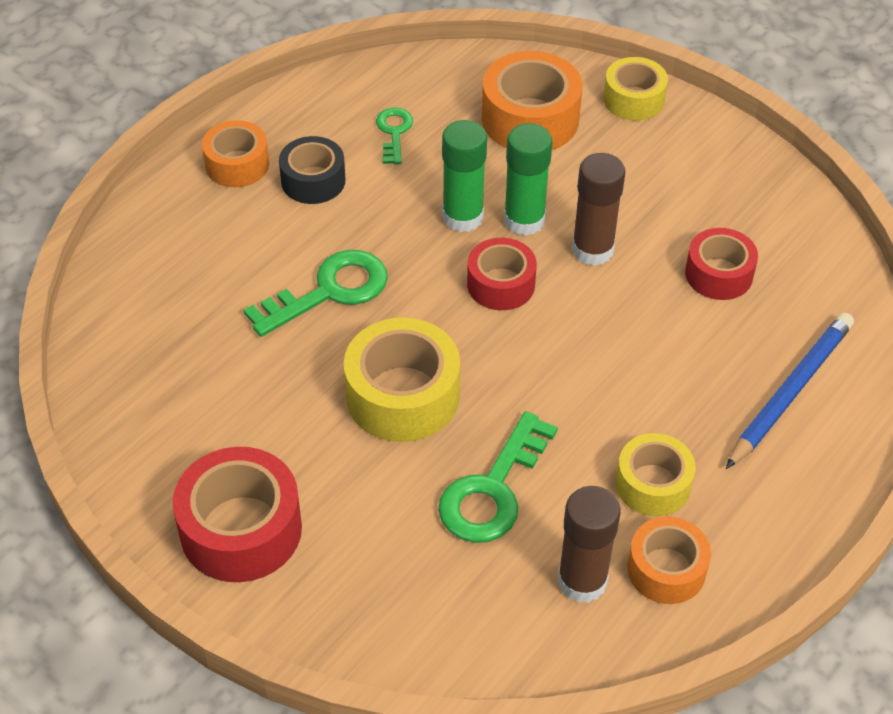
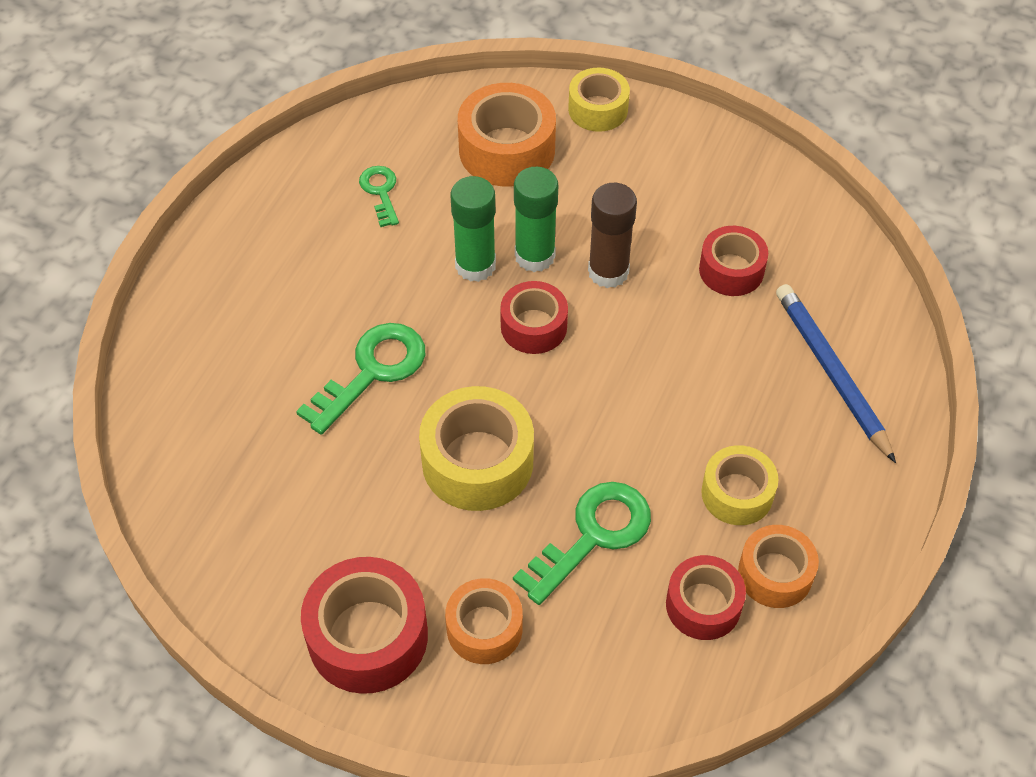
camera: 15 degrees left, 5 degrees up
orange tape [202,120,269,187] -> orange tape moved to [445,578,523,664]
black tape [279,136,345,204] -> none
green key [438,411,558,543] -> green key turned 150 degrees counterclockwise [513,482,651,605]
brown glue stick [558,486,620,603] -> red tape [666,555,746,640]
blue pencil [726,313,854,469] -> blue pencil turned 45 degrees counterclockwise [776,284,896,463]

